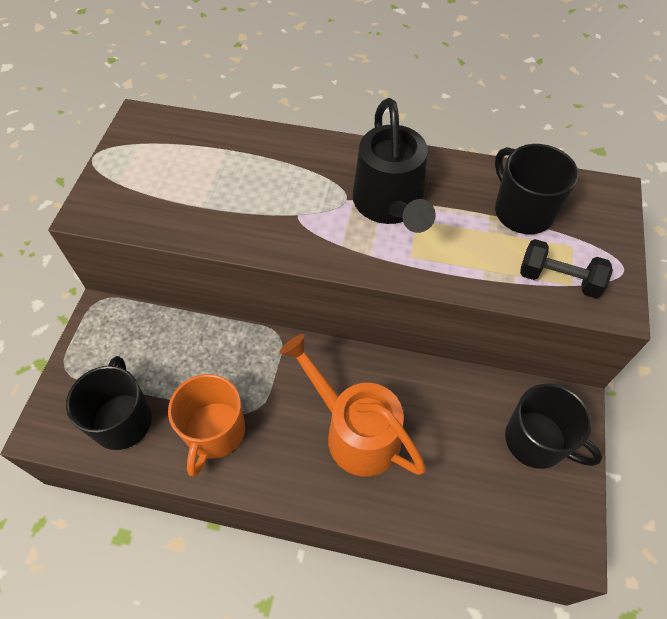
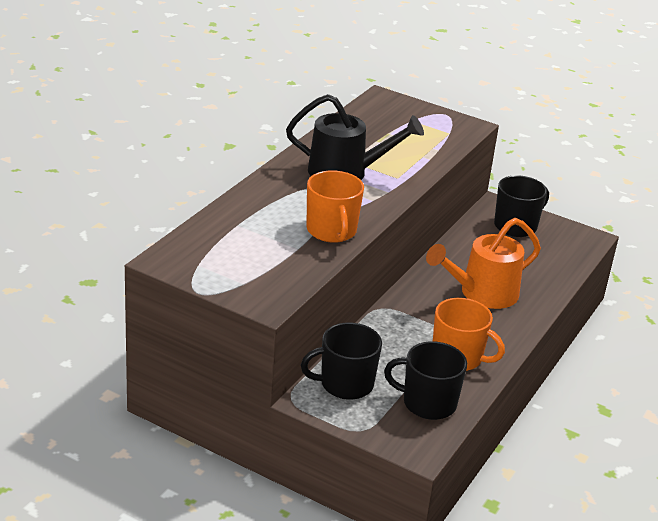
camera: 75 degrees left, 25 degrees down
black mug [495,144,578,234] -> black mug moved to [301,323,382,400]
black dumbbell [520,239,613,298] -> none
none -> orange mug [306,170,364,243]

